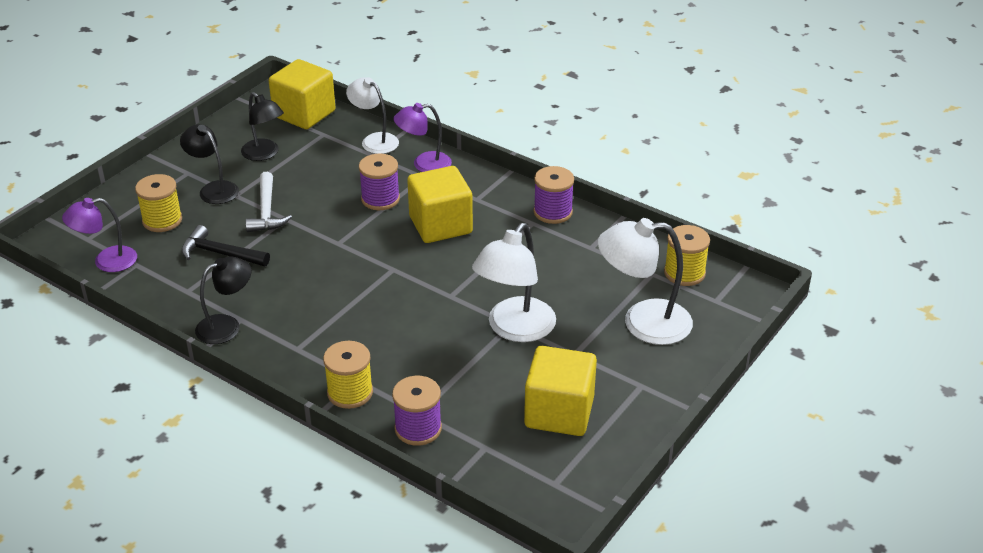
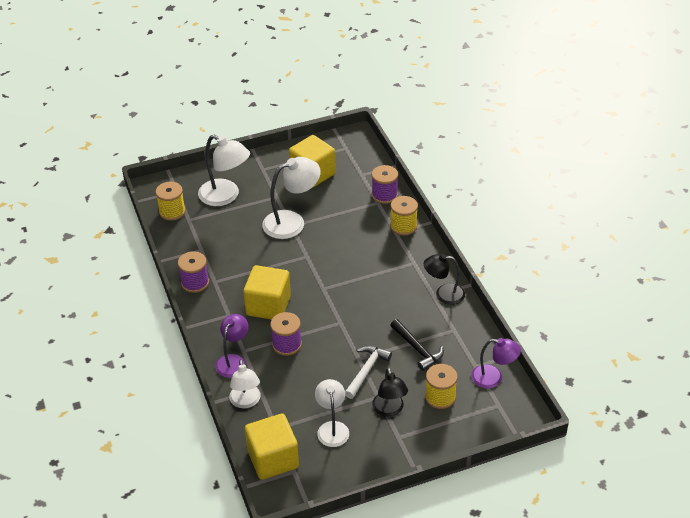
camera: 145 degrees left, 5 degrees up
black lamp [241,92,284,161] -> white lamp [315,379,349,447]
purple lamp [393,103,452,172] -> purple lamp turned 90 degrees counterclockwise [215,314,248,378]

